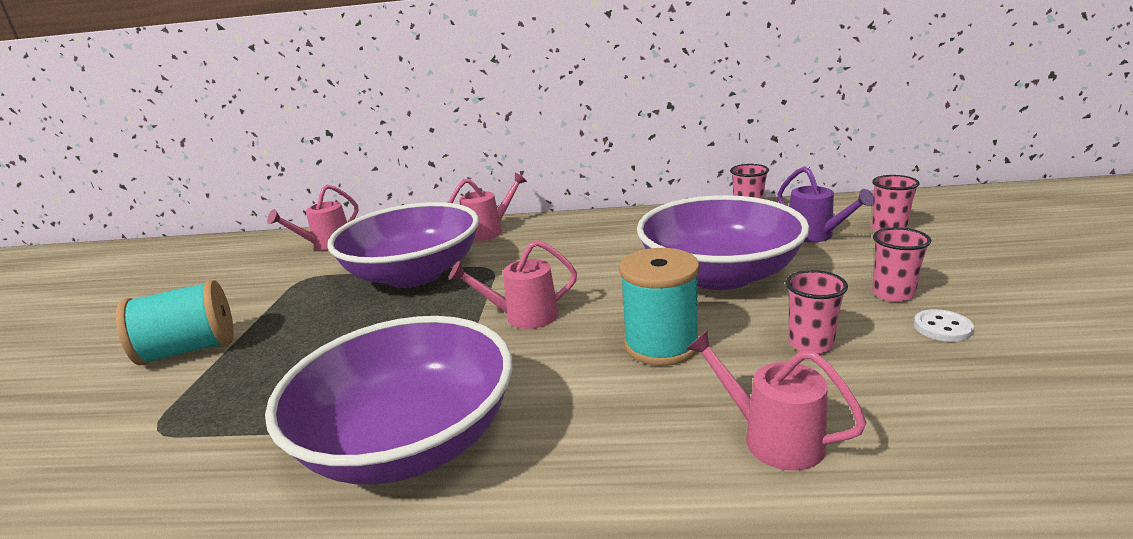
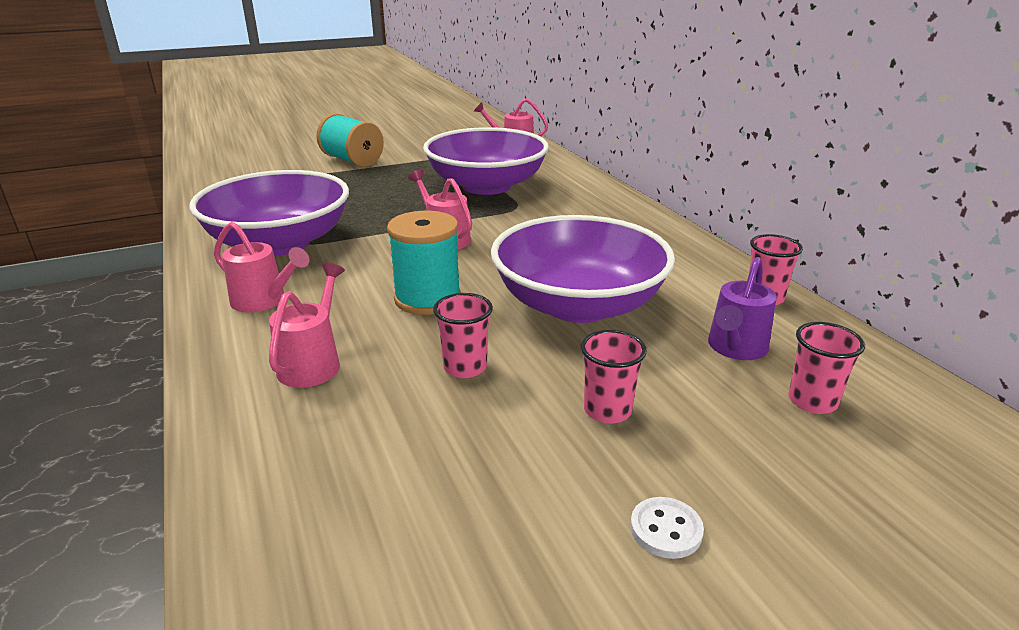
camera: 60 degrees right, 5 degrees up
pink watering can [448,172,527,241] -> pink watering can moved to [214,222,309,312]
white button [914,309,974,342] -> white button moved to [630,497,704,559]

